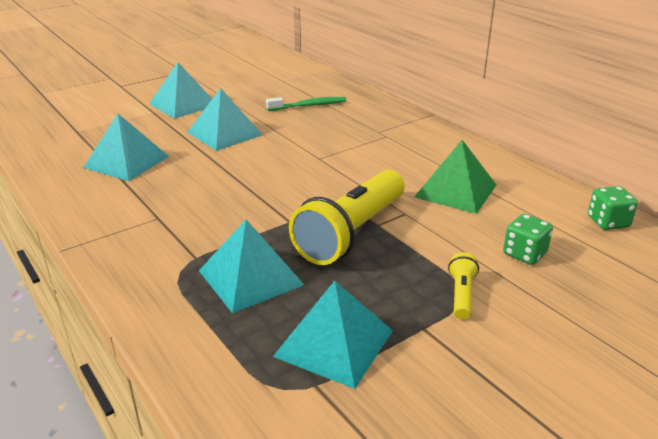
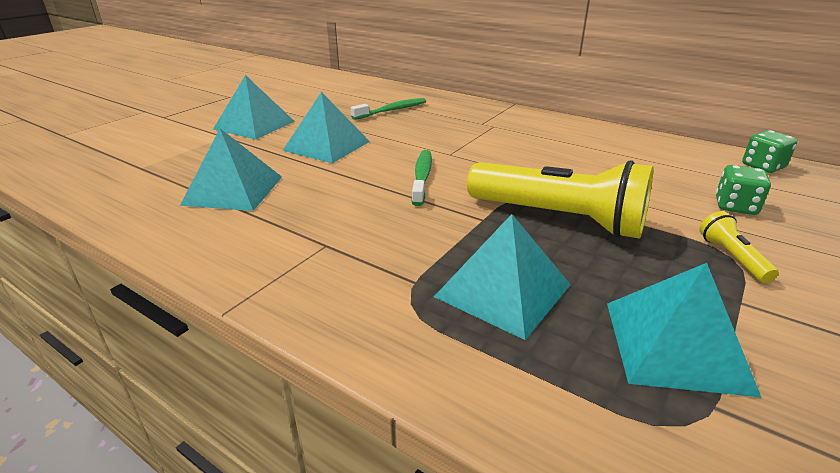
camera: 20 degrees left, 0 degrees up
yellow flashlight [289,170,405,265] -> yellow flashlight turned 75 degrees counterclockwise [467,160,654,239]
green pyramid [414,140,496,214] -> none
none -> green toothbrush [411,150,432,206]

